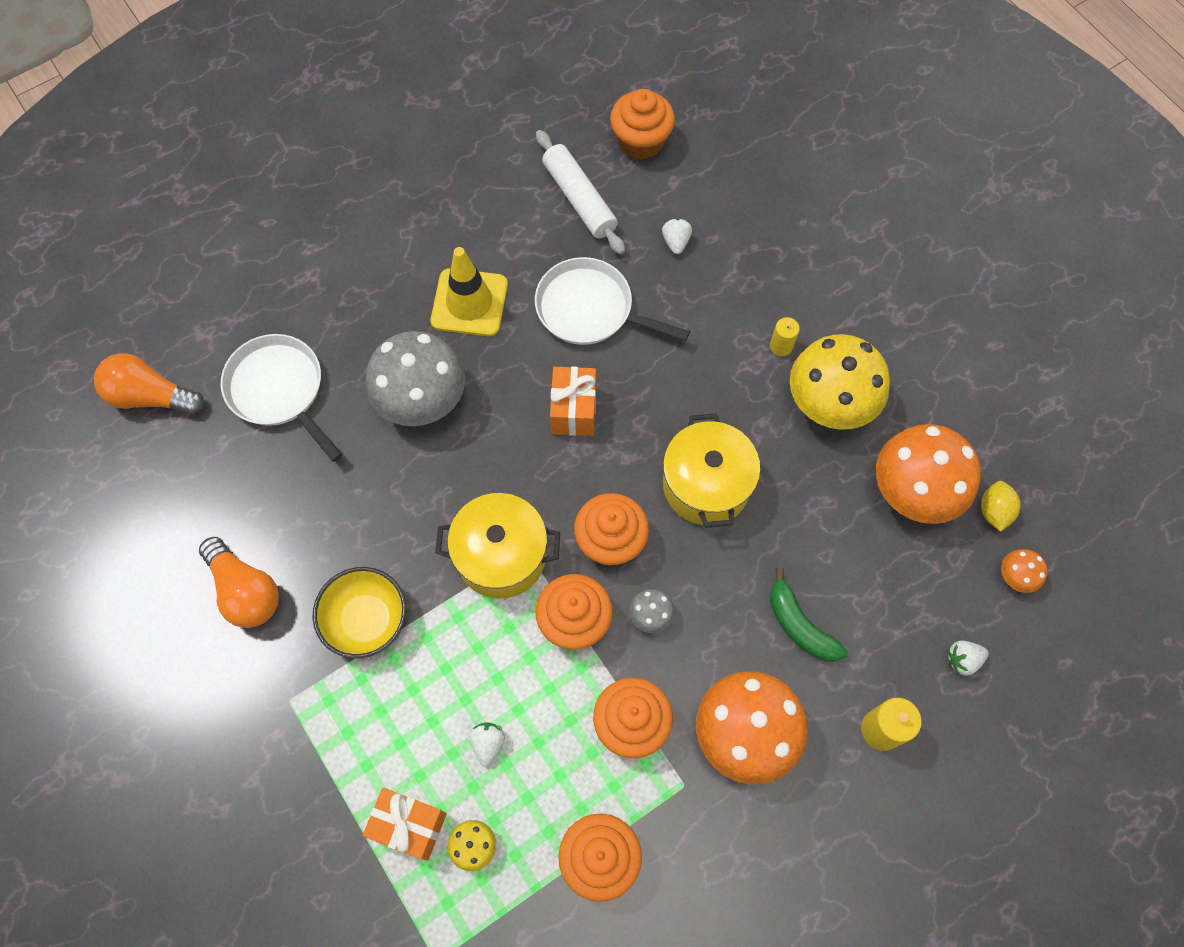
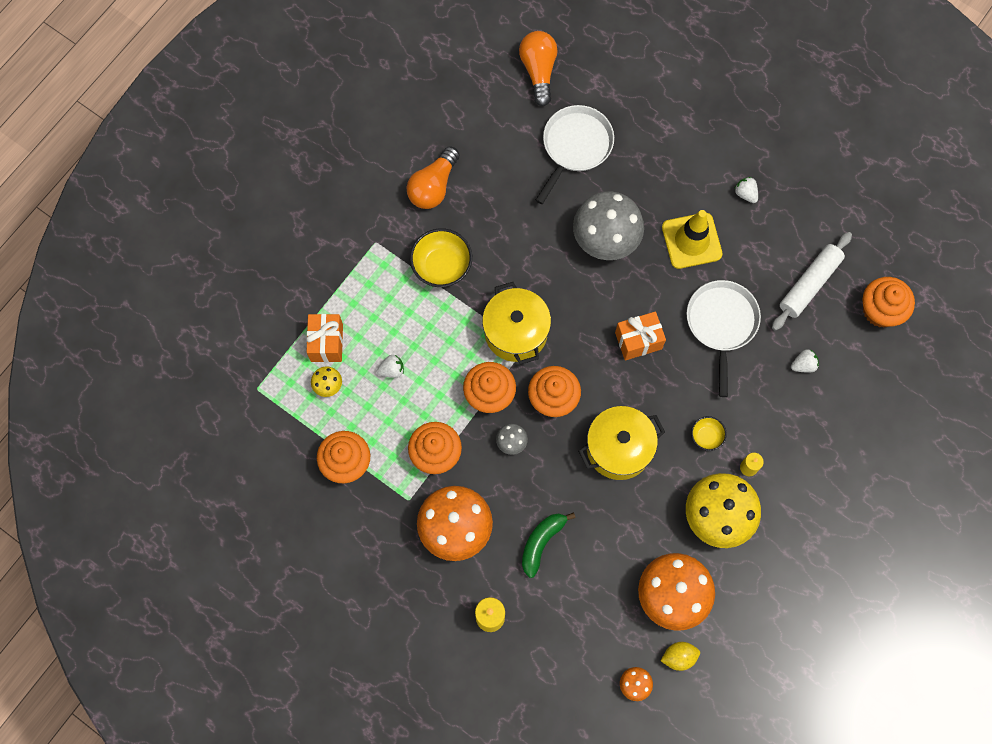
camera: 70 degrees right, 5 degrees up
white strawberry [948,640,989,676] -> white strawberry moved to [734,177,758,203]
none -> yellow bowl [691,416,727,451]

